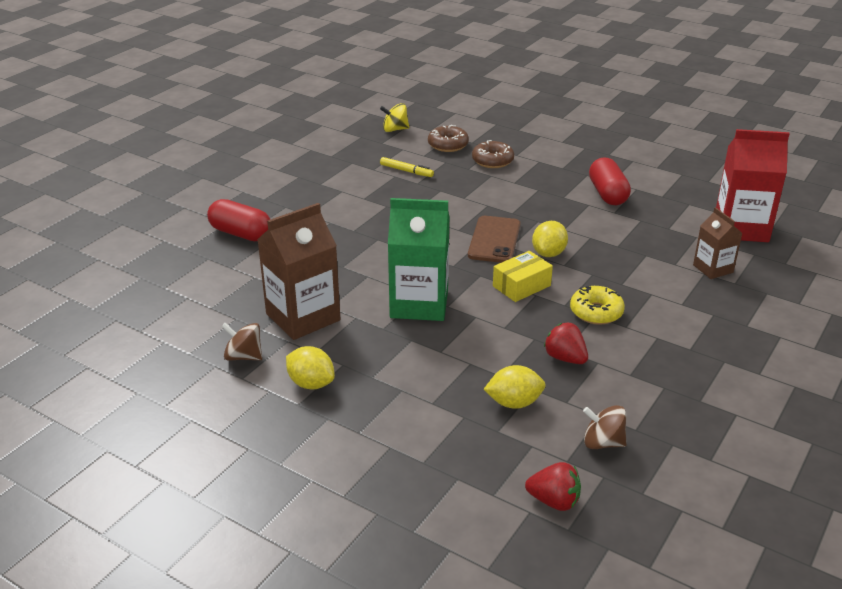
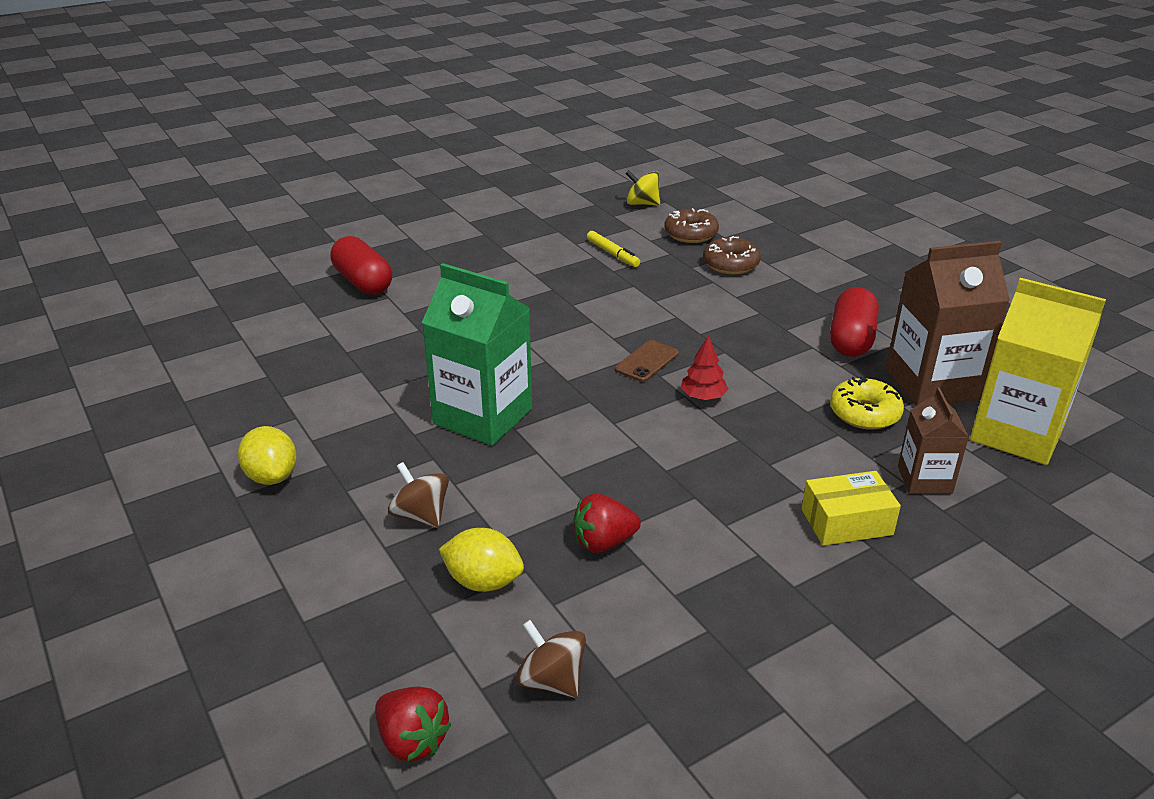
camera: 25 degrees right, 0 degrees up
brown spinning top [221,323,262,361] -> brown spinning top moved to [388,462,449,528]
brown carton [257,203,340,340] -> brown carton moved to [886,241,1010,406]
brown phone [468,216,521,263] -> brown phone [615,340,679,382], size x0.62
yellow box [493,251,553,302] -> yellow box moved to [802,471,901,546]
yellow lemon [532,221,568,257] -> red tree [681,336,728,400]
red strawberry [544,323,588,364] -> red strawberry turned 90 degrees counterclockwise [573,493,641,553]
yellow donut [570,286,625,325] -> yellow donut moved to [830,377,904,430]
red carton [716,129,790,242] -> yellow carton [970,278,1106,465]

